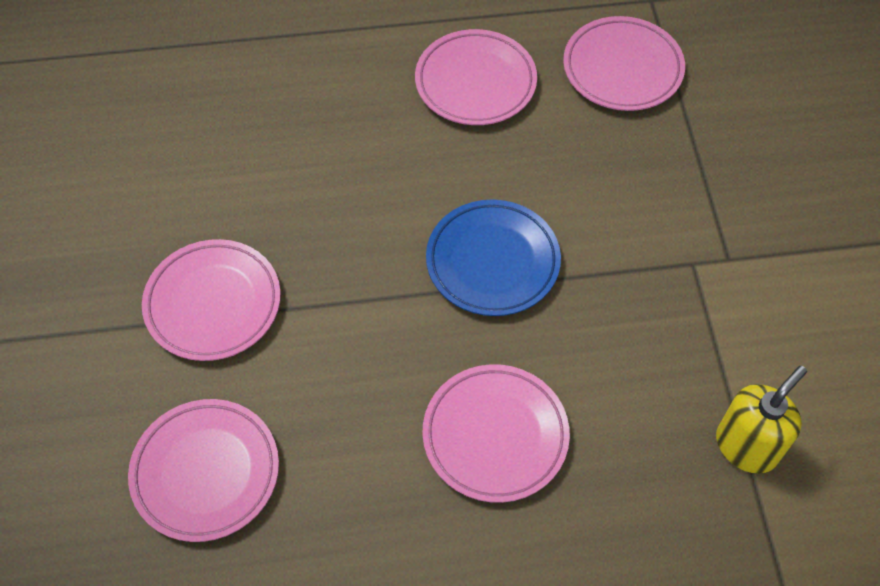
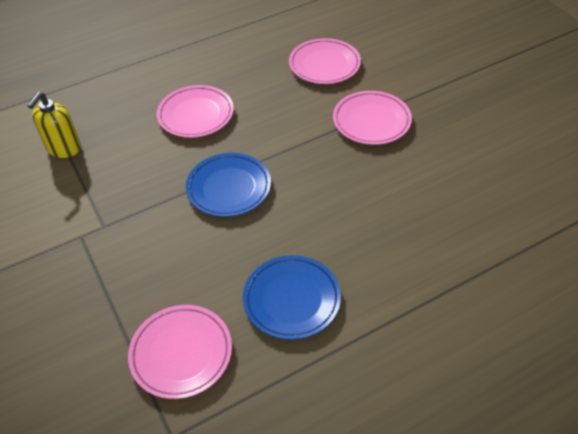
camera: 160 degrees right, 10 degrees down
pink plate [415,29,537,125] -> blue plate [243,255,341,340]

